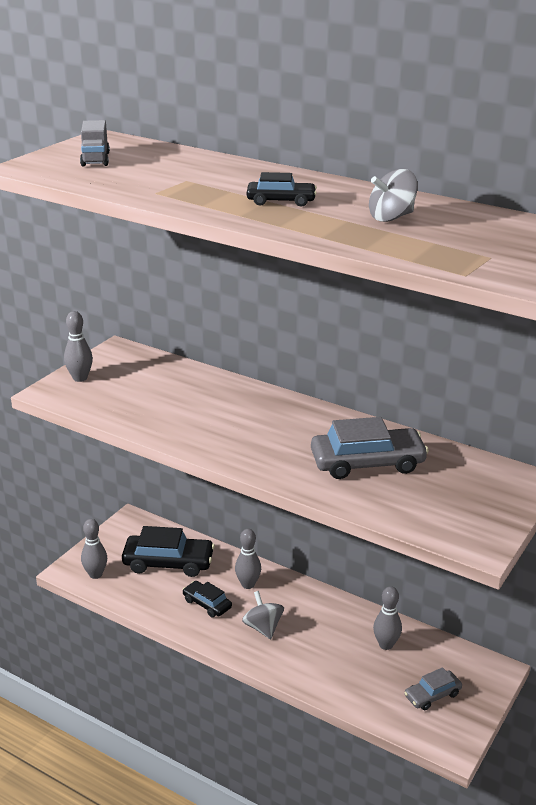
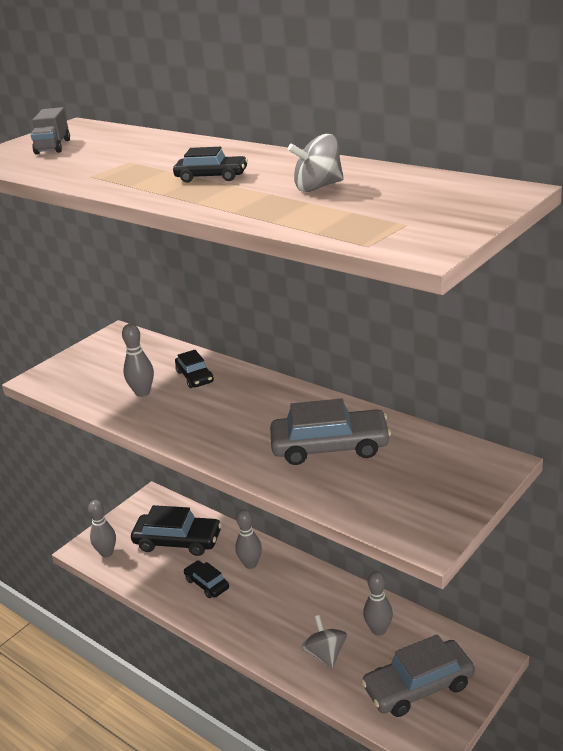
camera: 10 degrees right, 0 degrees up
grey bowling pin [64,311,93,382] -> grey bowling pin moved to [122,324,154,397]
grey spinning top [242,591,284,639] -> grey spinning top moved to [302,615,347,669]
grey car [404,667,462,710] -> grey car [361,634,475,717], size x1.79
none -> black car [175,350,214,388]

